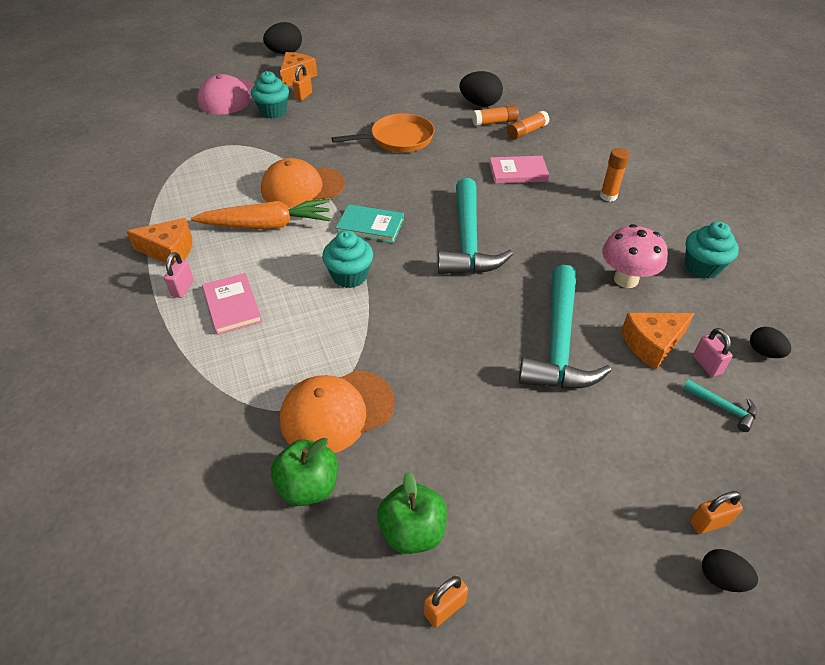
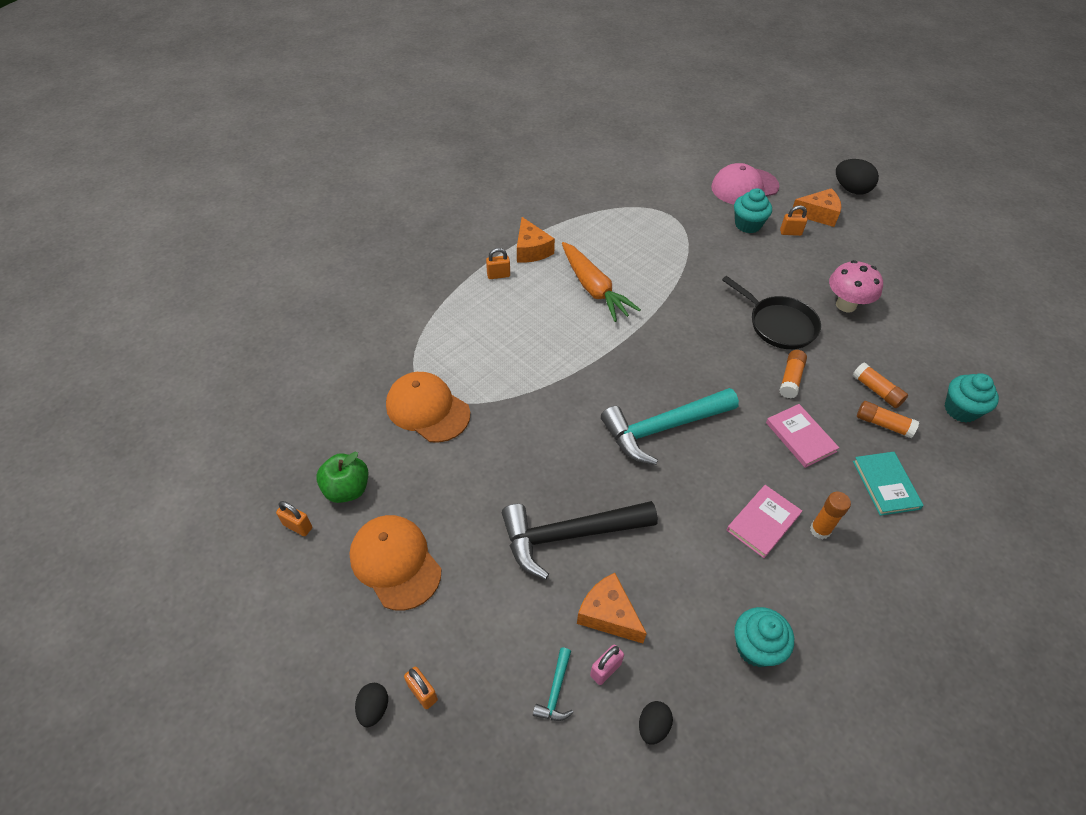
camera: 65 degrees right, 5 degrees up
pink padlock [164,252,194,298] -> orange padlock [486,248,510,279]
pink book [202,273,262,335] -> pink book moved to [727,485,802,558]
orange cap [261,158,345,208] -> orange cap moved to [349,515,442,611]
green apple [271,438,338,506] -> none
turquoise cupcake [322,230,373,288] -> turquoise cupcake moved to [944,373,999,423]
orange pan [332,113,435,152] -> black pan [722,276,821,349]
turquoise book [336,204,404,243] -> turquoise book moved to [853,452,924,516]
black egg [459,71,503,107] -> none
turquoise hammer [519,265,611,389] -> black hammer [502,501,658,580]
pink mushroom [602,224,668,288] -> pink mushroom moved to [829,260,883,312]
none -> orange glue stick [779,350,807,398]

